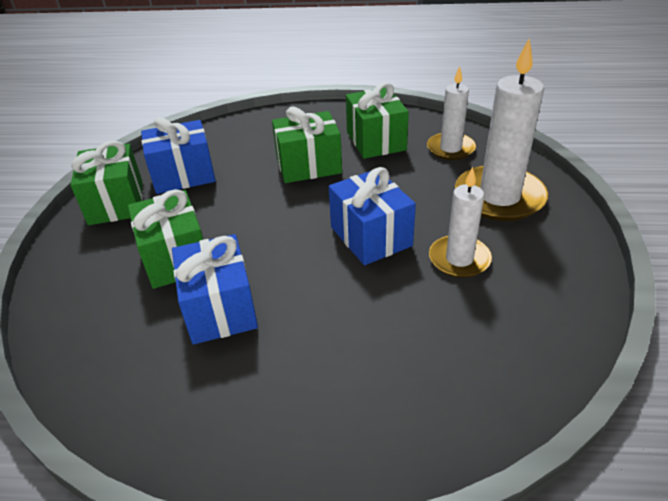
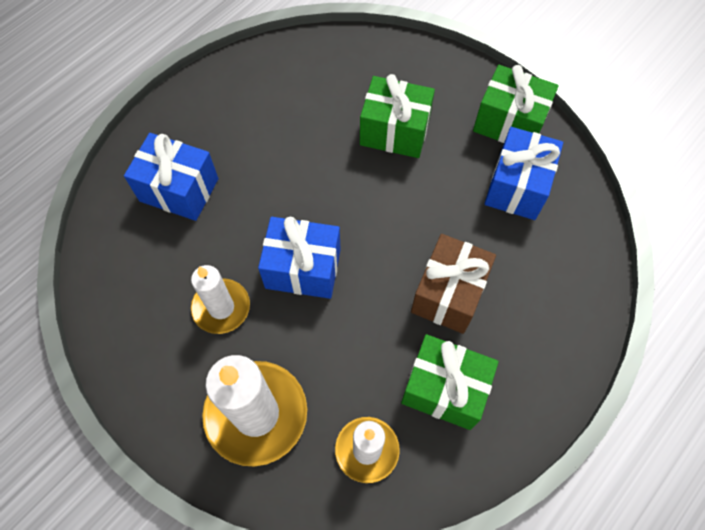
camera: 125 degrees right, 25 degrees up
blue gift [172,234,258,344] -> blue gift moved to [124,133,219,221]
green gift [272,106,342,183] -> brown gift [411,234,496,334]

